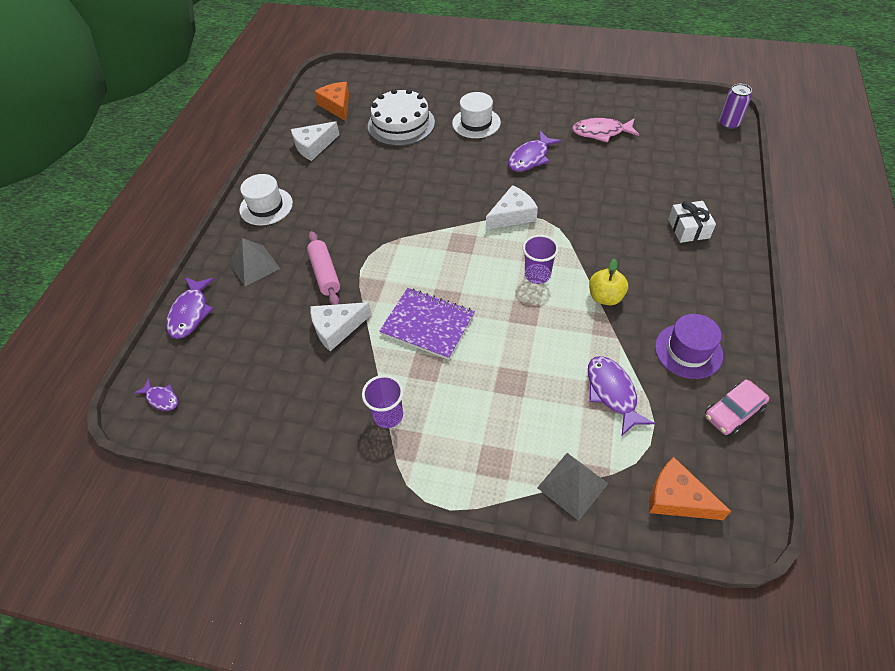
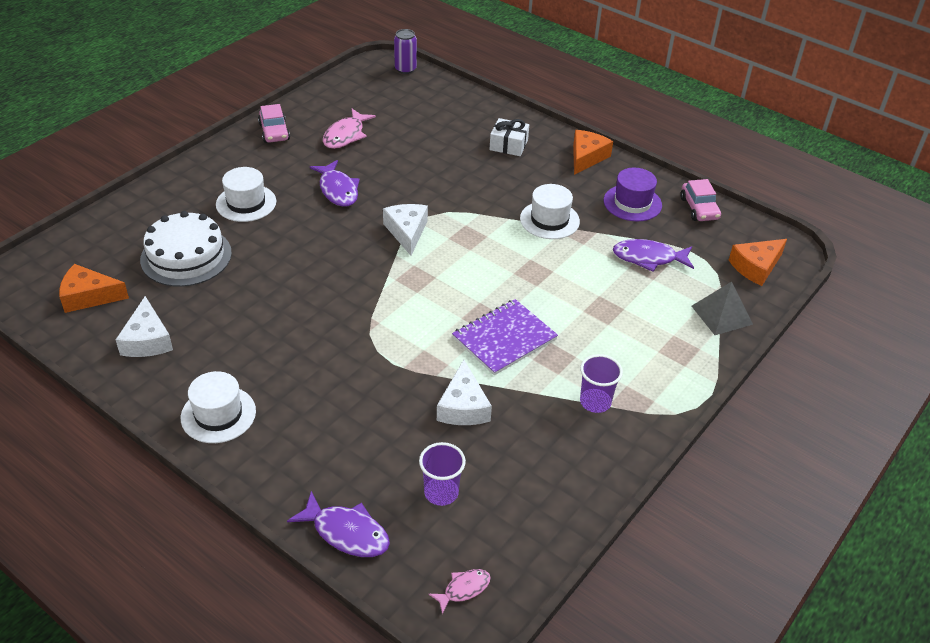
camera: 70 degrees left, 10 degrees down
purple fish [134,379,178,411] -> pink fish [429,569,491,614]
grey pyramid [229,238,280,286] -> none
pink rolling pin [307,231,340,305] -> none
purple cup [523,235,559,284] -> purple cup moved to [419,442,466,506]
yellow apple [589,259,628,305] -> white hat [520,184,580,239]
none -> pink car [258,104,290,143]
none -> orange cheese [573,130,613,175]

